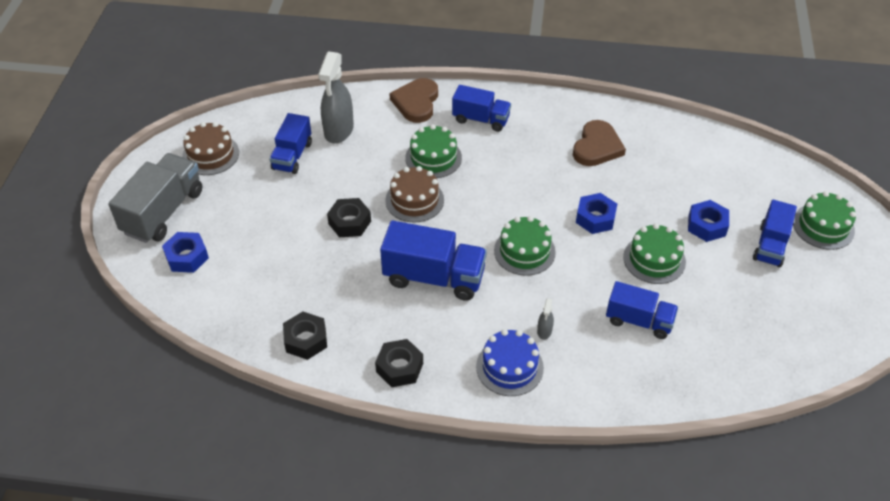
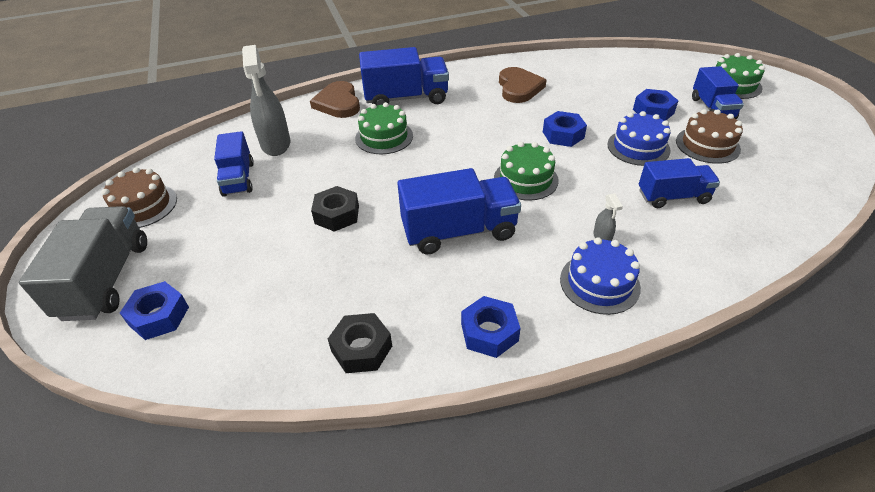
camera: 25 degrees left, 5 degrees down
black nut [375,339,423,387] -> blue nut [461,296,521,358]
brown cake [385,166,444,223] -> brown cake moved to [676,109,743,164]
blue truck [452,85,511,132] -> blue truck [359,47,449,105], size x1.54
green cake [623,223,686,284] -> blue cake [607,111,671,166]

